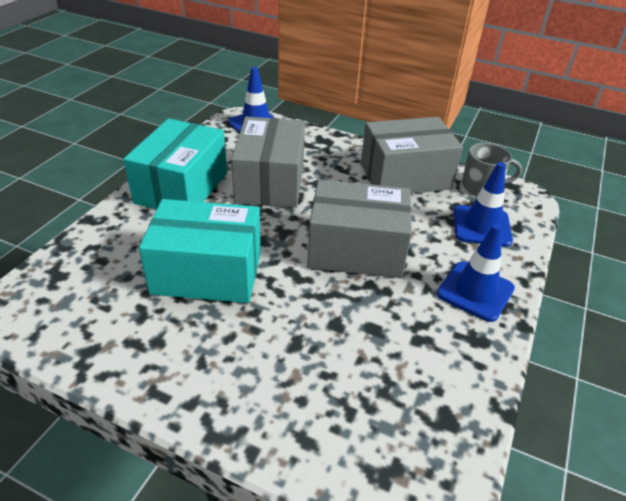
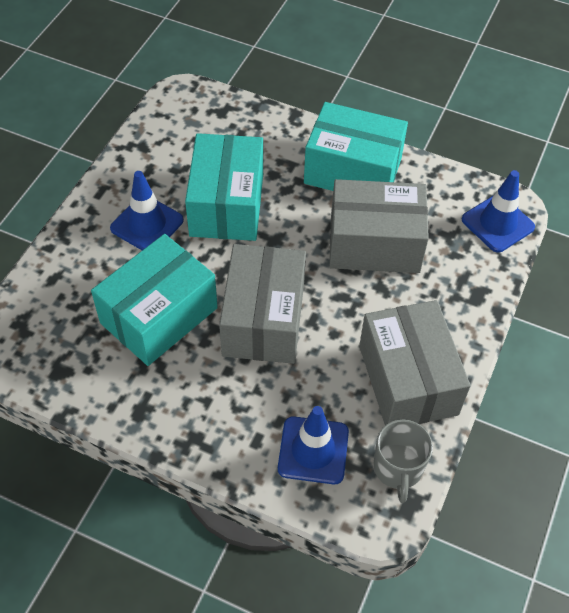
camera: 90 degrees right, 15 degrees up
blue traffic cone [437,224,515,322] -> blue traffic cone moved to [110,171,184,250]
none -> turquoise box [91,234,218,366]

